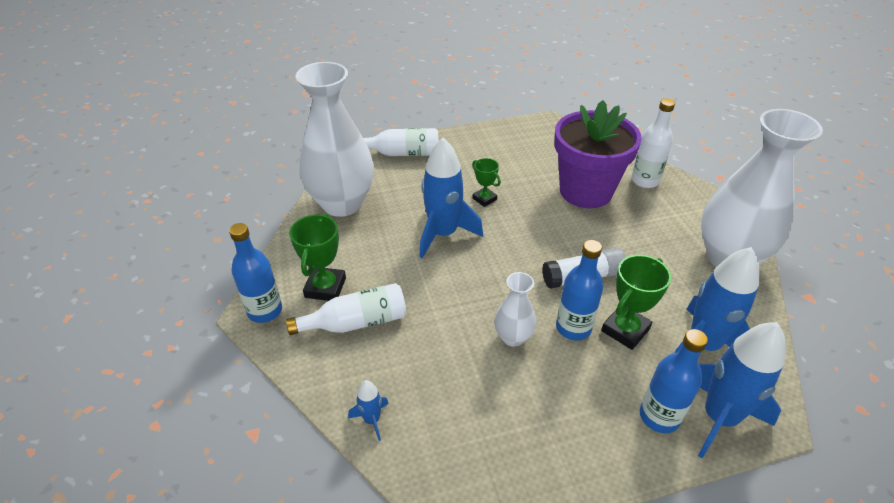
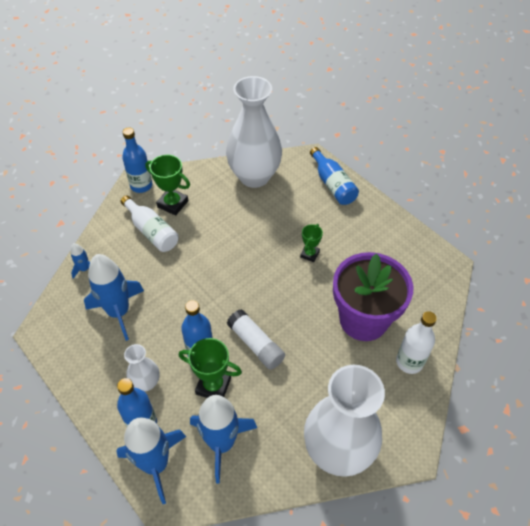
camera: 65 degrees right, 10 degrees up
green trophy [289,213,346,301] -> green trophy turned 45 degrees clockwise [145,155,190,216]
white bottle [363,128,438,156] -> blue bottle [310,147,359,205]
blue rocket [419,138,483,258] -> blue rocket moved to [84,254,144,341]
white vase [494,272,536,347] -> white vase moved to [124,344,160,392]

